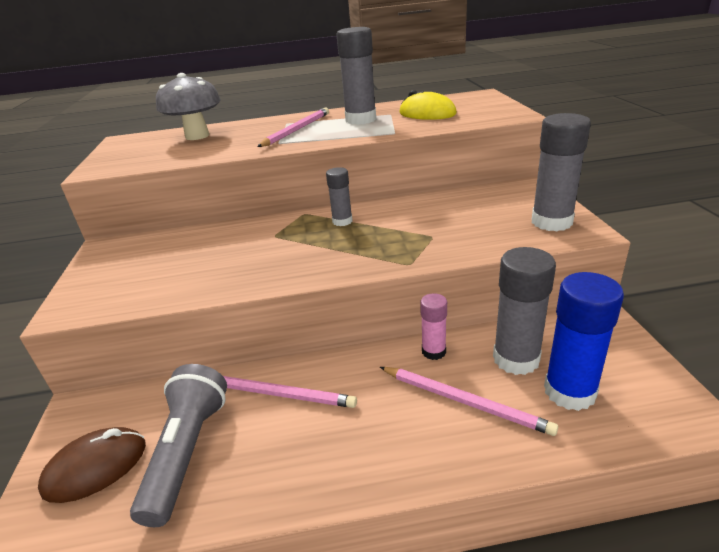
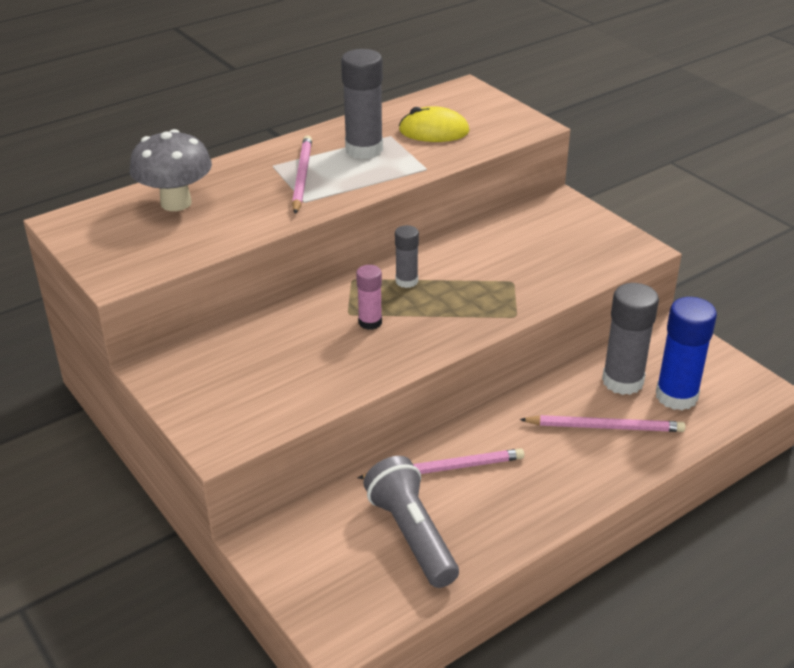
camera: 30 degrees left, 5 degrees up
brown mouse [38,427,146,503] -> none
pink glue stick [420,293,447,360] -> pink glue stick moved to [356,265,382,330]
grey glue stick [532,113,591,231] -> none

